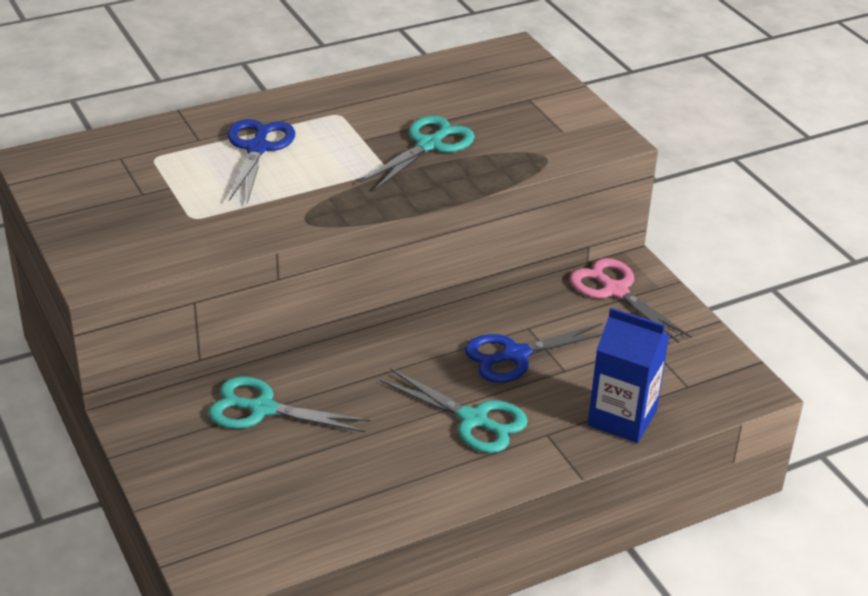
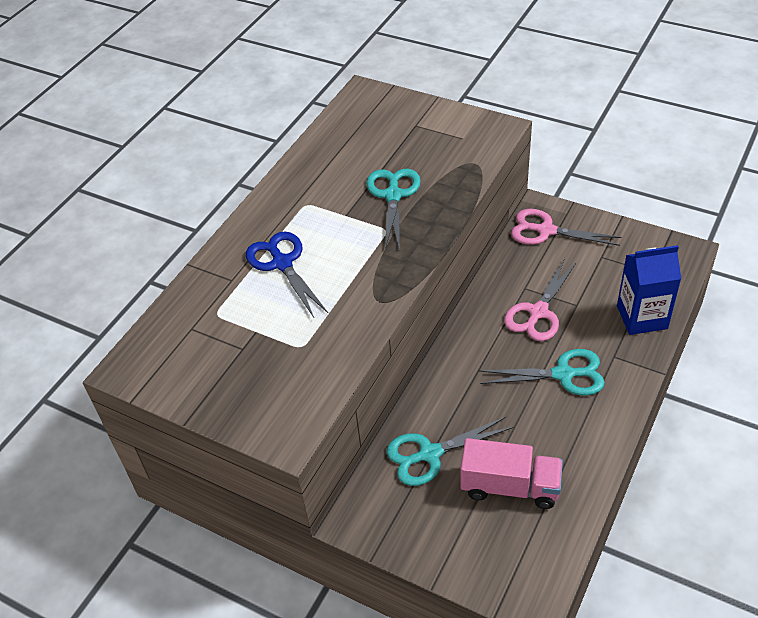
camera: 30 degrees left, 10 degrees up
blue scissors [465,323,603,383] -> pink scissors [504,260,577,341]
none -> pink truck [460,438,563,509]

